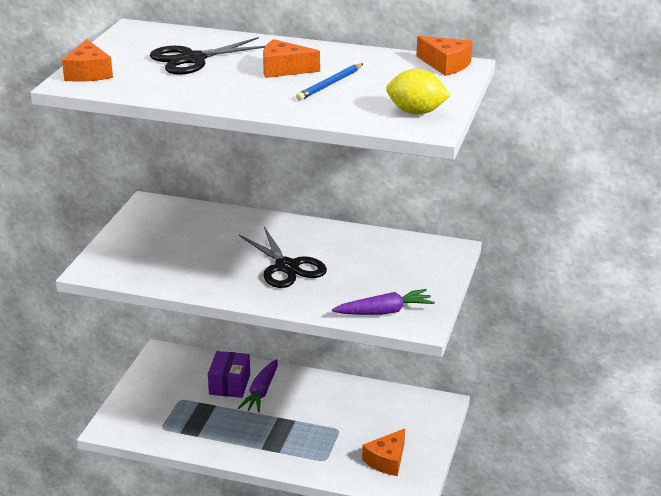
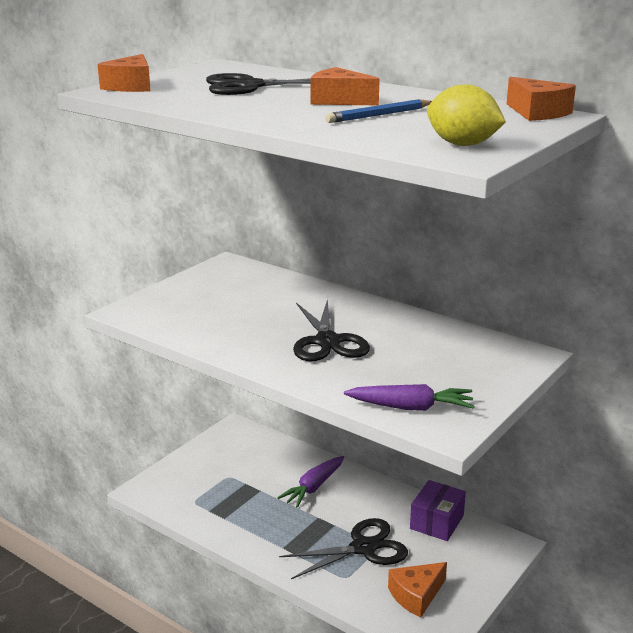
camera: 20 degrees right, 5 degrees down
purple box [208,351,250,398] -> purple box moved to [410,480,466,541]
none -> black scissors [279,518,408,579]

